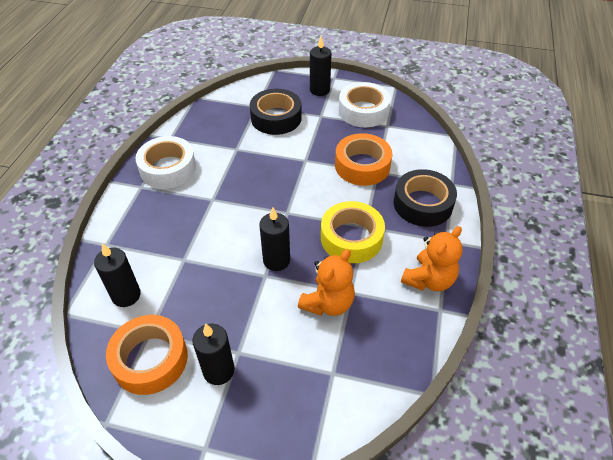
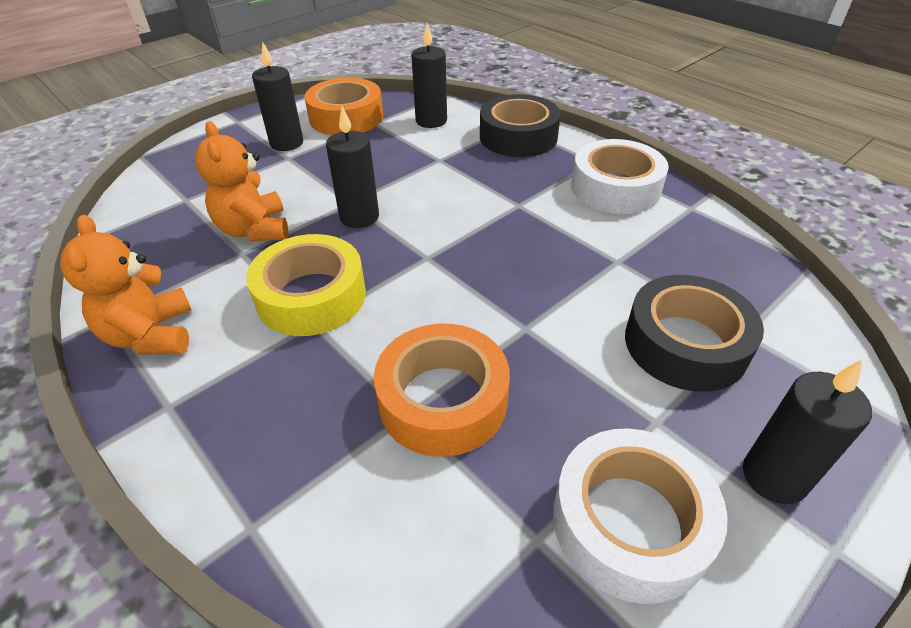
camera: 125 degrees right, 5 degrees down
black tape [394,169,457,227] -> black tape moved to [480,94,561,157]

